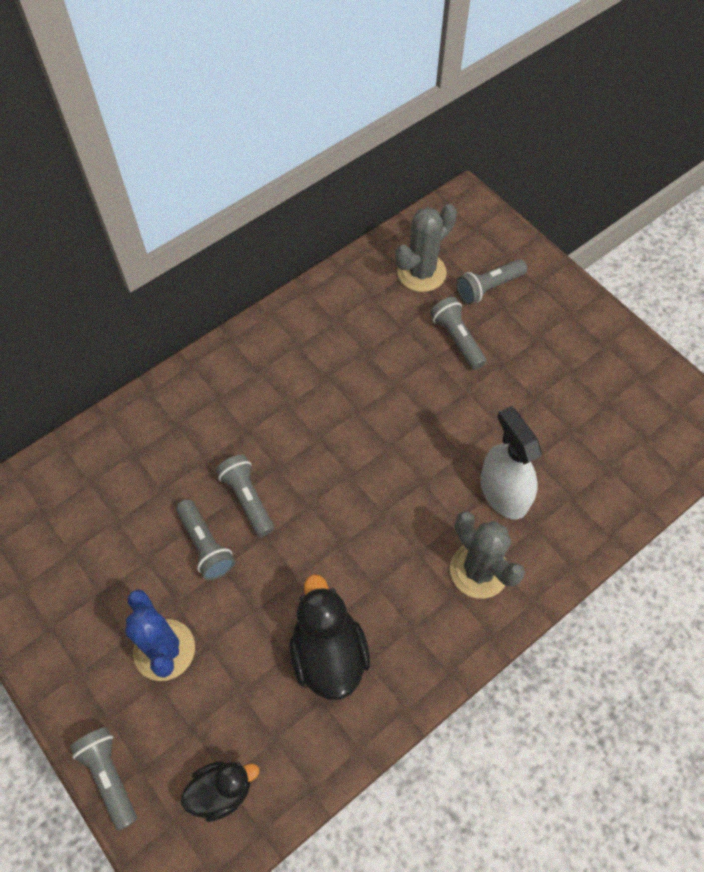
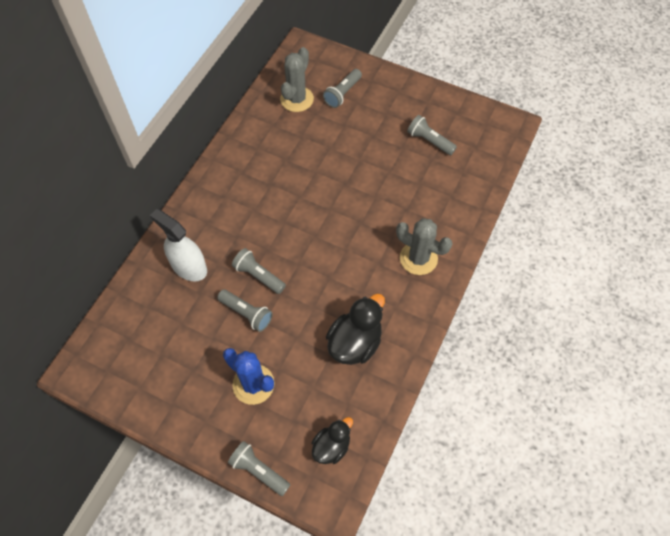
camera: 25 degrees left, 0 degrees up
black duck [289,574,370,700] -> black duck turned 75 degrees clockwise [326,294,385,365]
grey flashlight [430,297,487,370] -> grey flashlight moved to [407,115,457,155]
white spray bottle [480,406,542,519] -> white spray bottle moved to [150,209,207,282]

